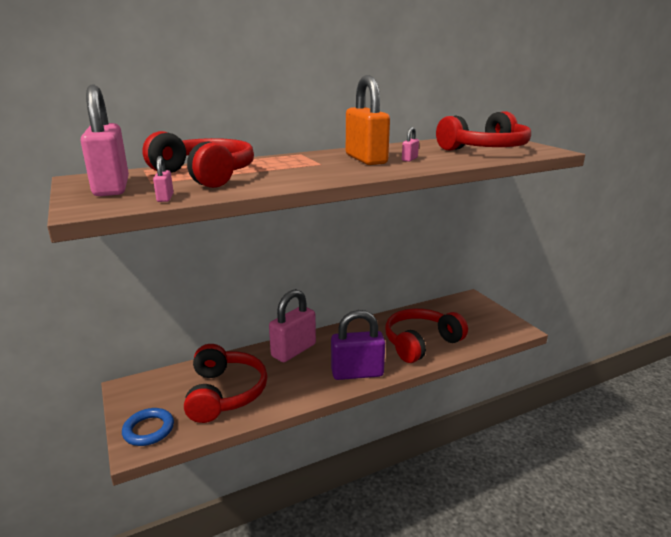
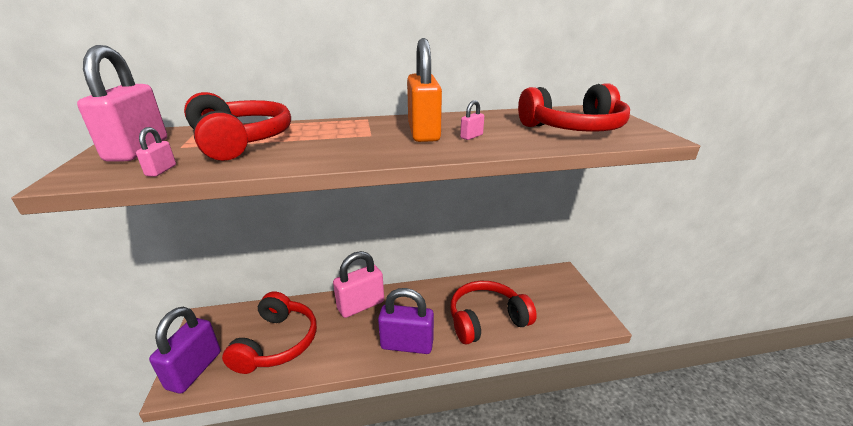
camera: 15 degrees right, 5 degrees up
blue ring [122,408,174,446] -> purple padlock [149,307,221,394]

